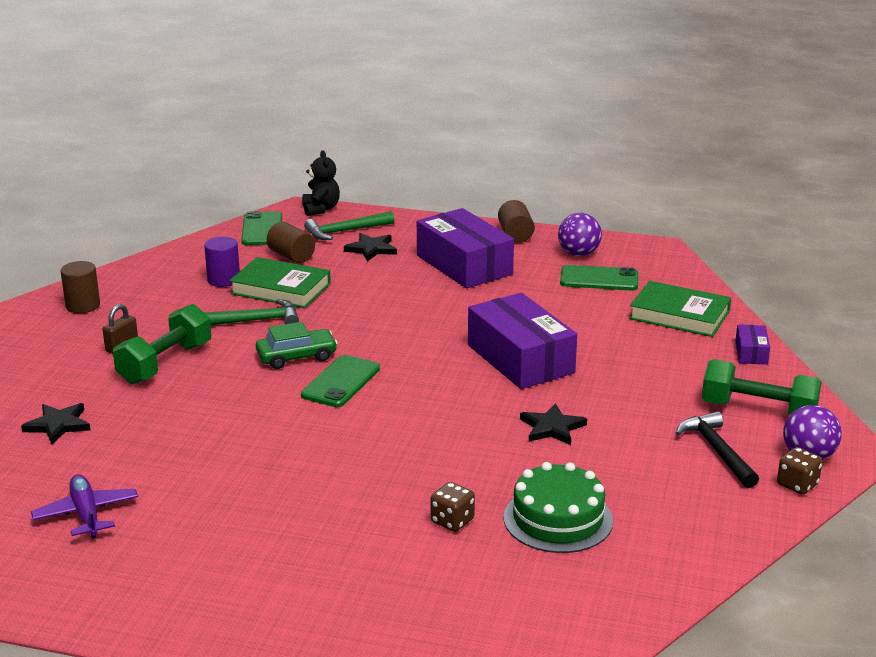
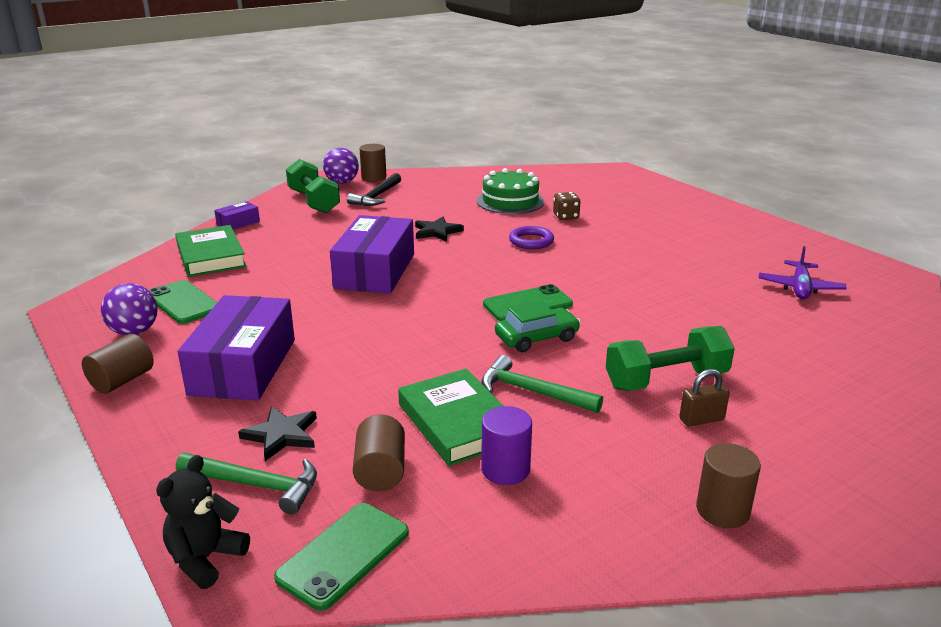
camera: 140 degrees left, 0 degrees up
black star [21,403,90,444] -> none
green car [256,322,338,369] -> green car turned 135 degrees clockwise [495,301,580,352]
brown dice [777,447,823,495] -> brown cylinder [360,144,387,182]
none -> purple ring [509,226,554,249]

